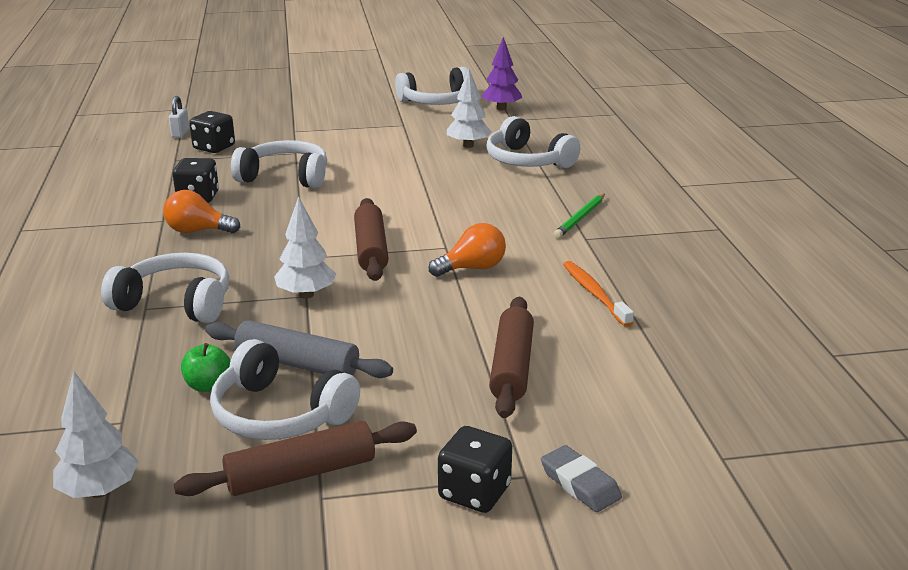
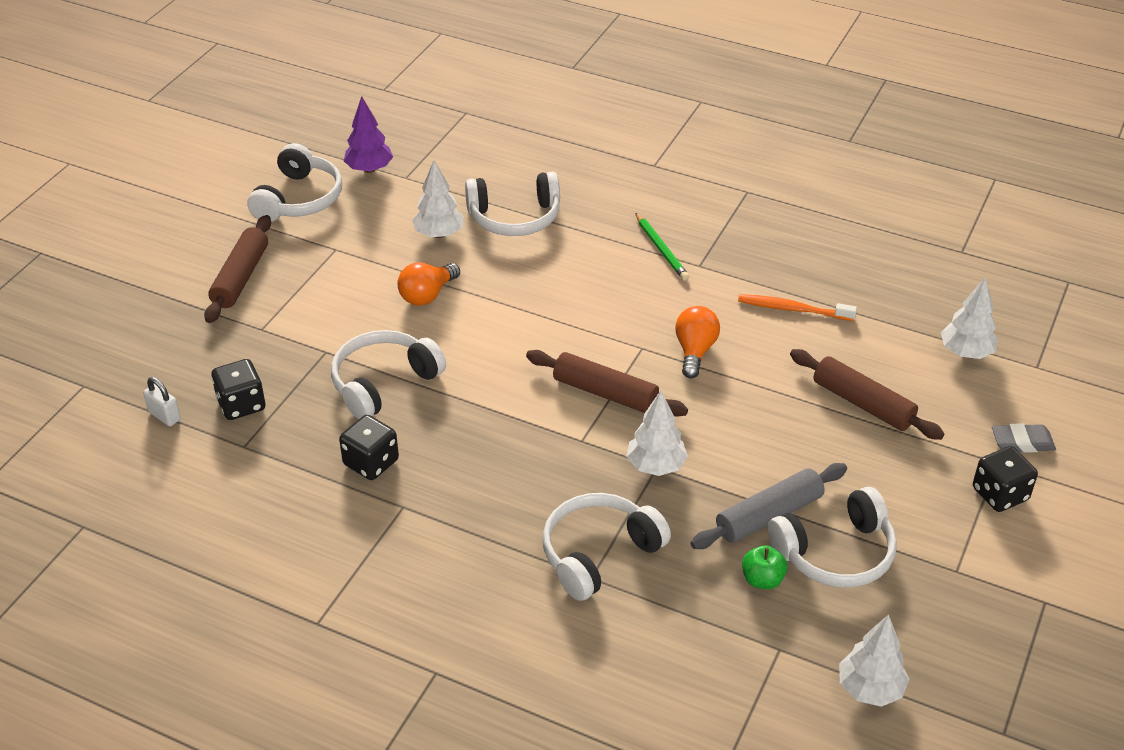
camera: 55 degrees left, 15 degrees up
orange light bulb [163,190,240,233] -> orange light bulb moved to [397,262,460,306]
brown rolling pin [174,421,417,496] -> brown rolling pin moved to [204,215,271,323]
none -> white tree [941,277,998,359]

